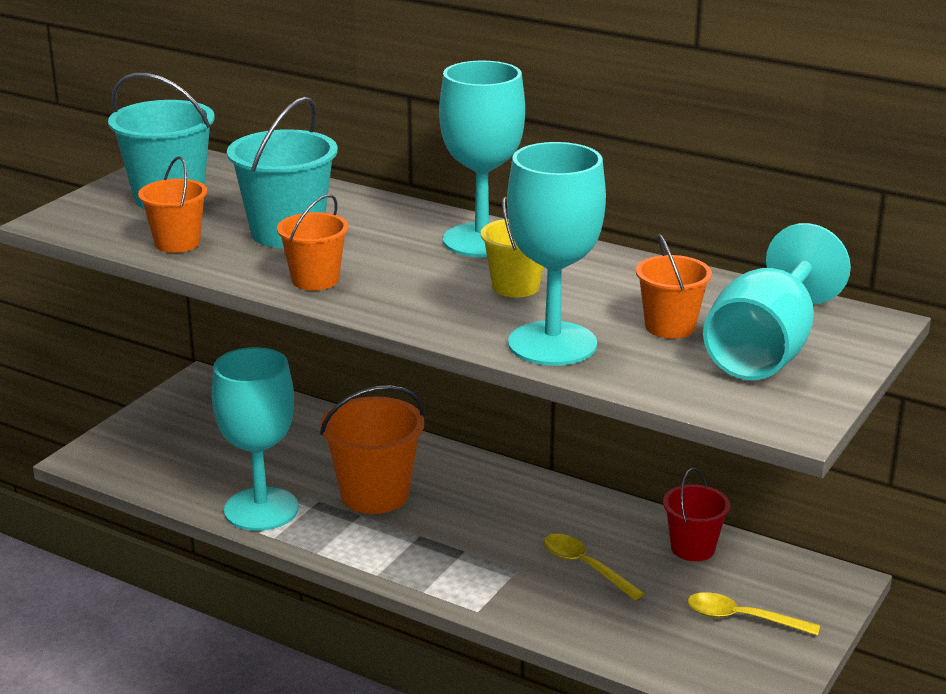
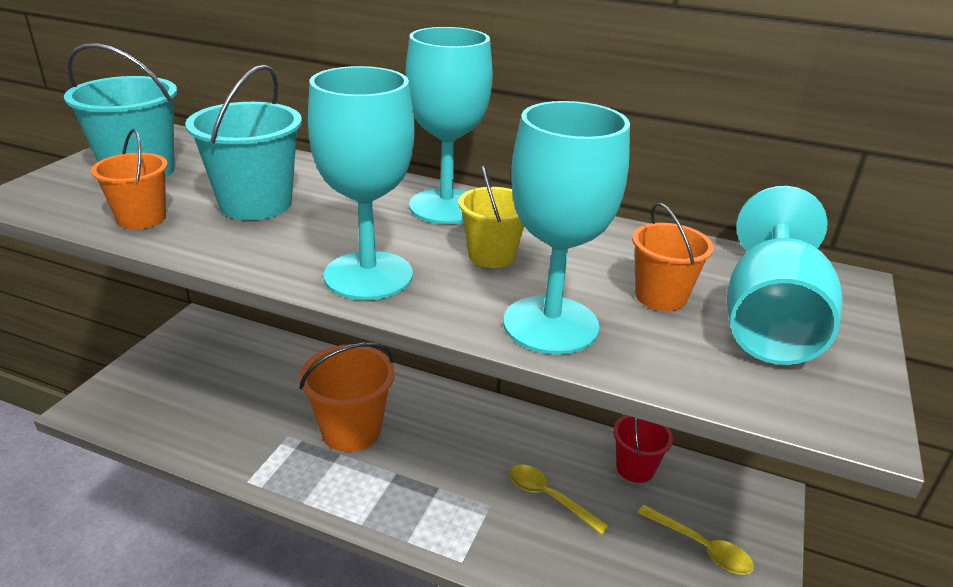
camera: 10 degrees left, 5 degrees up
turquoise goblet [212,347,299,531] -> turquoise goblet moved to [308,66,415,300]
orange bucket [277,194,349,291] -> none
yellow spoon [687,592,820,636] -> yellow spoon turned 150 degrees counterclockwise [638,504,754,575]

